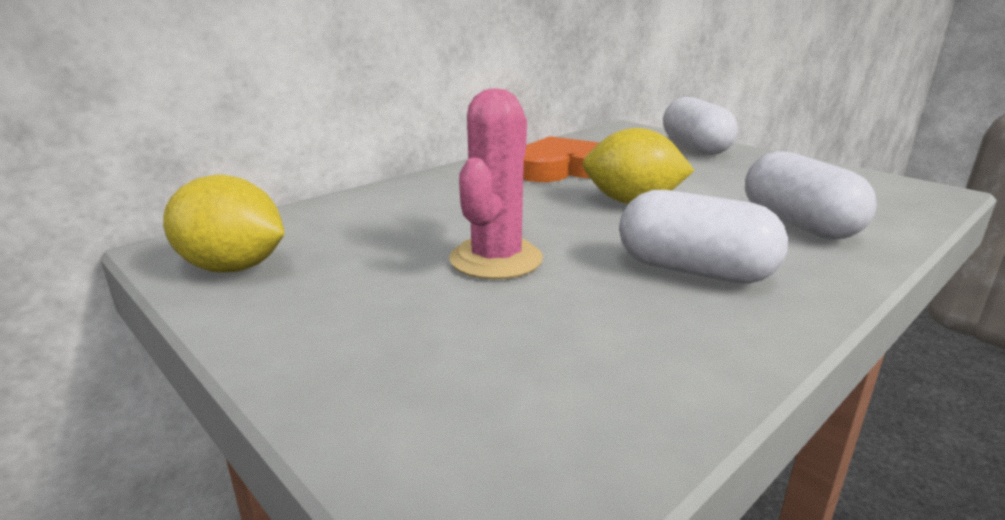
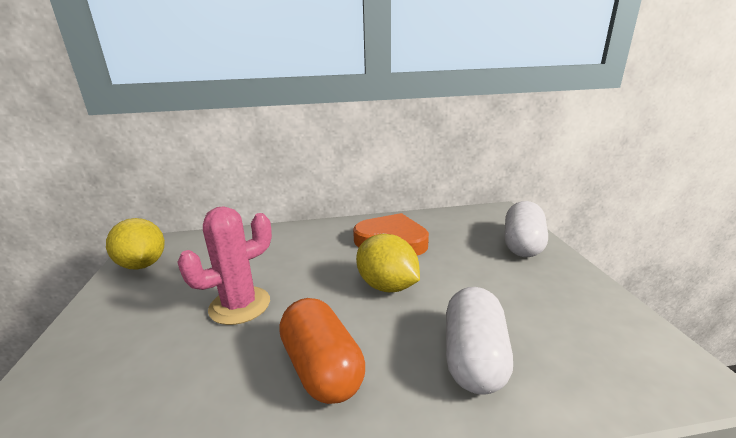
camera: 35 degrees right, 0 degrees up
white capsule [619,190,788,284] -> orange capsule [279,298,365,404]

